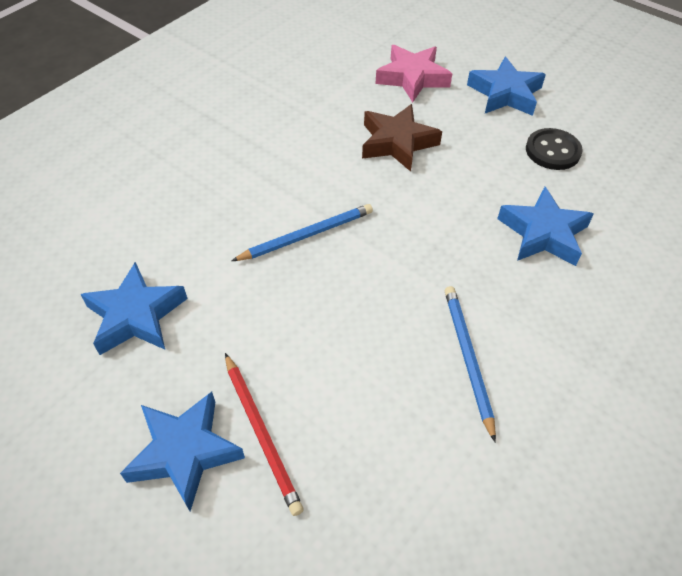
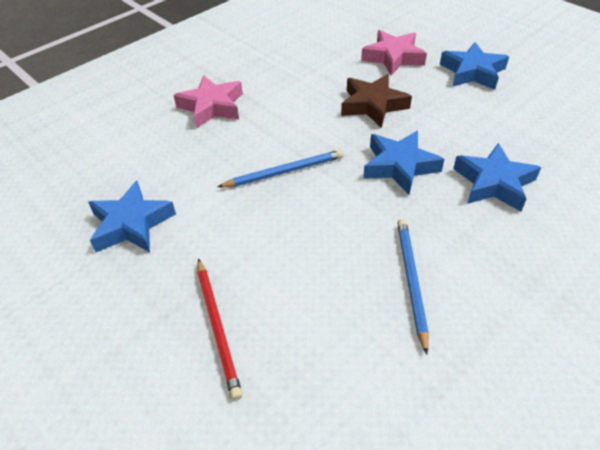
camera: 10 degrees right, 5 degrees down
blue star [120,392,245,511] -> blue star moved to [363,131,445,195]
black button [526,128,583,170] -> none
none -> pink star [173,75,243,128]

